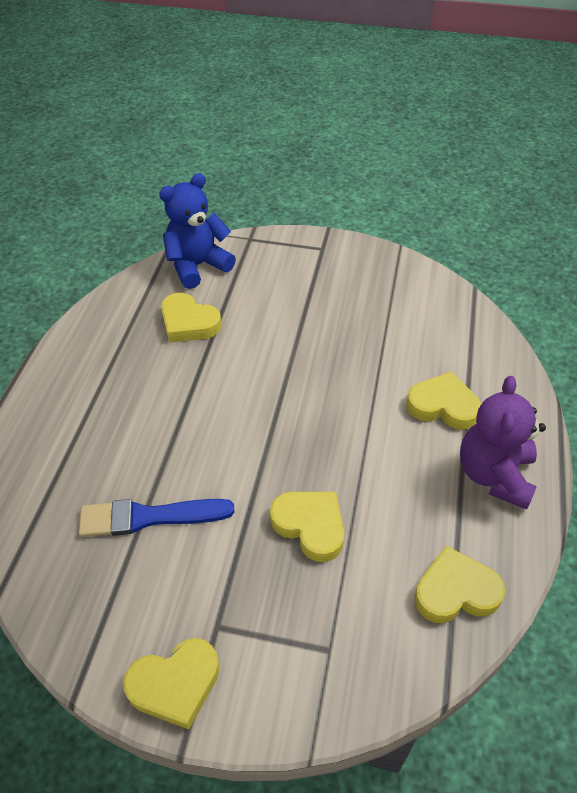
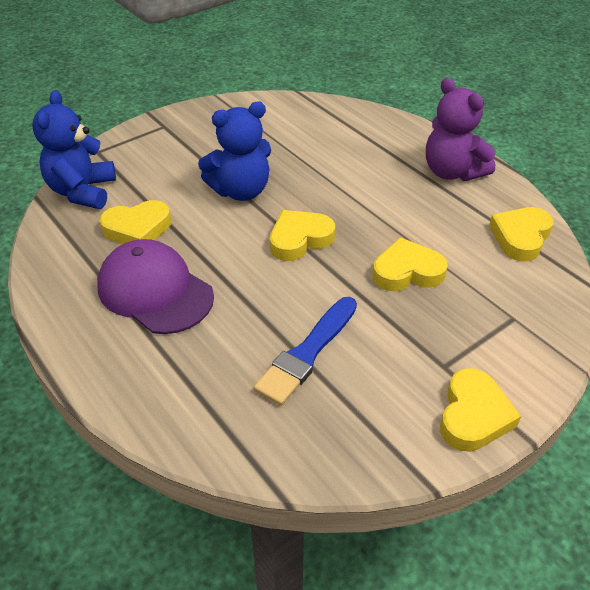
camera: 50 degrees left, 5 degrees down
yellow heart [406,371,482,430] -> yellow heart moved to [270,210,335,261]
none -> purple cap [97,239,214,334]
none -> blue teddy bear [198,101,271,201]

